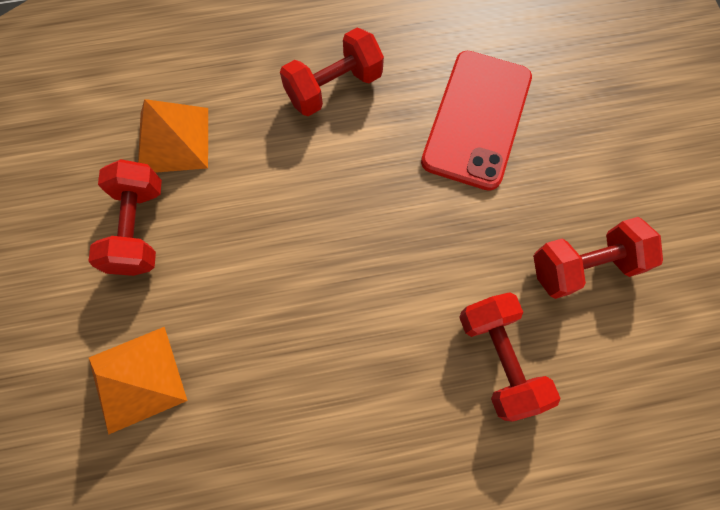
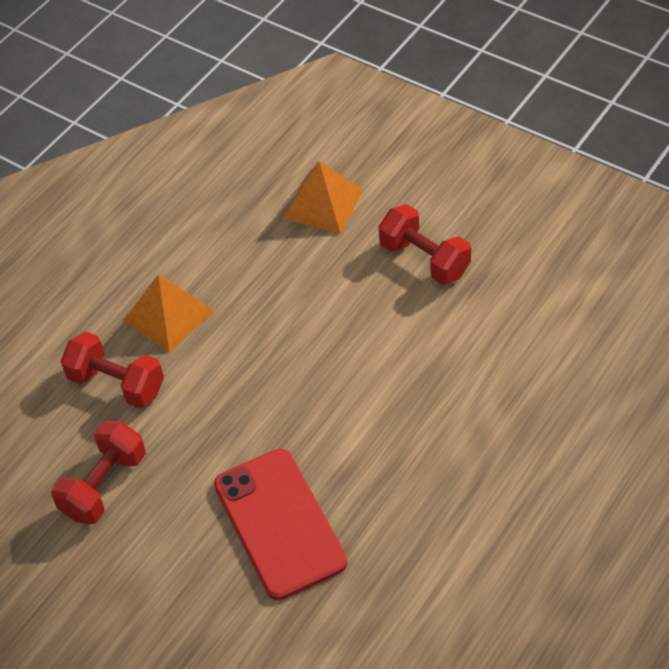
camera: 140 degrees right, 20 degrees down
orange pyramid [138,99,208,173] -> orange pyramid moved to [123,275,215,353]
red dumbbell [280,28,384,116] -> none

